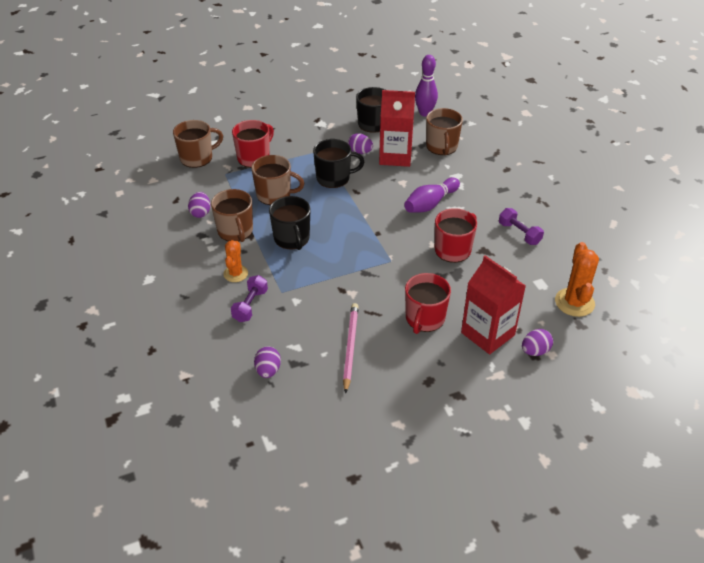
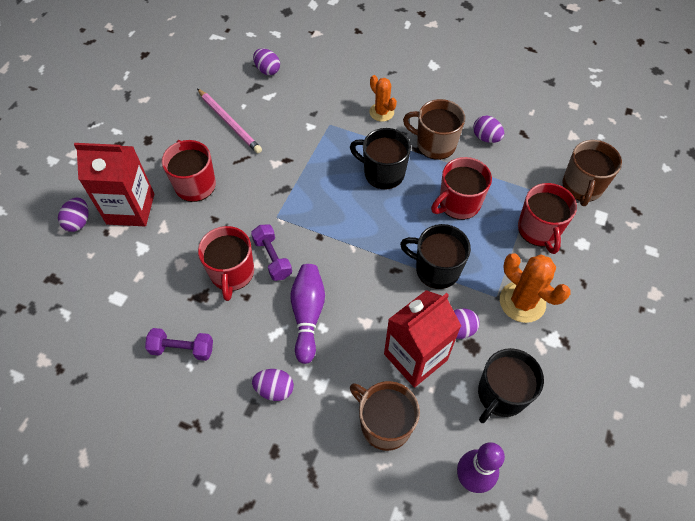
camera: 135 degrees right, 15 degrees up
purple dumbbell [231,275,268,322] -> purple dumbbell moved to [251,224,292,281]
brown mug [251,155,304,205] -> red mug [431,157,492,220]
black mug [313,139,364,188] -> black mug turned 75 degrees clockwise [400,224,471,289]
orange cactus [555,242,599,317] -> orange cactus moved to [500,253,571,323]
none -> purple egg [252,369,294,401]

